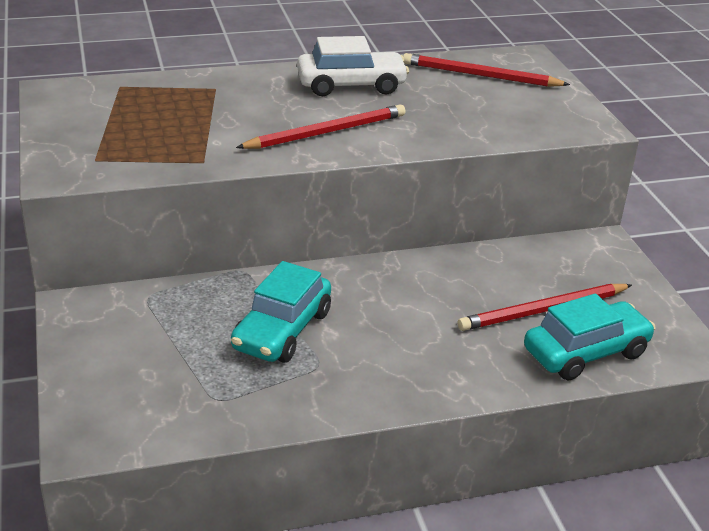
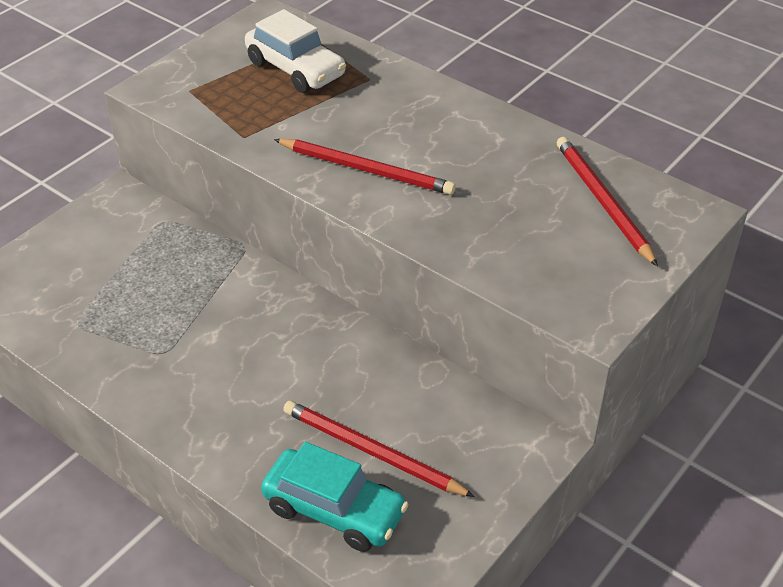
camera: 55 degrees right, 10 degrees up
turquoise car [231,261,331,363] -> none
white car [297,36,409,96] -> white car moved to [245,9,346,93]

